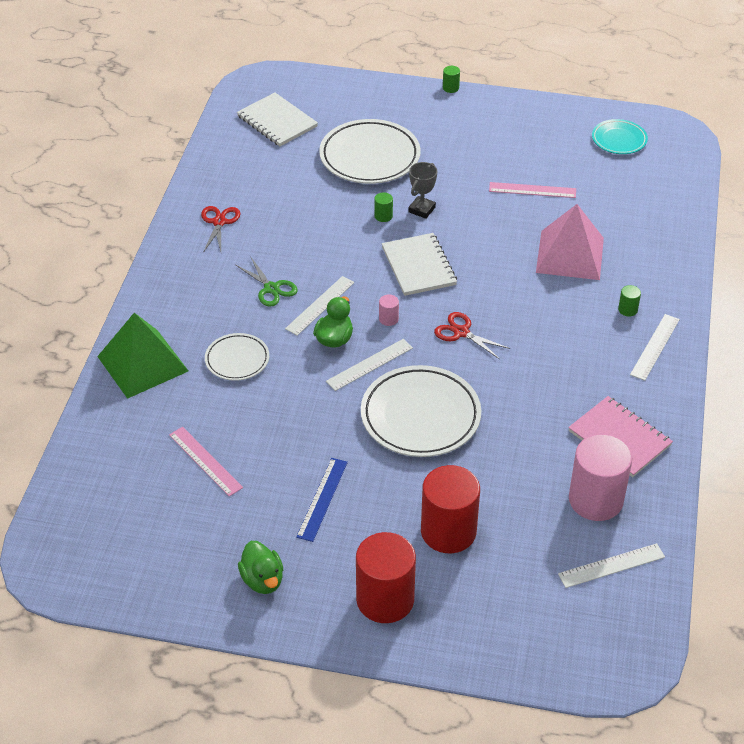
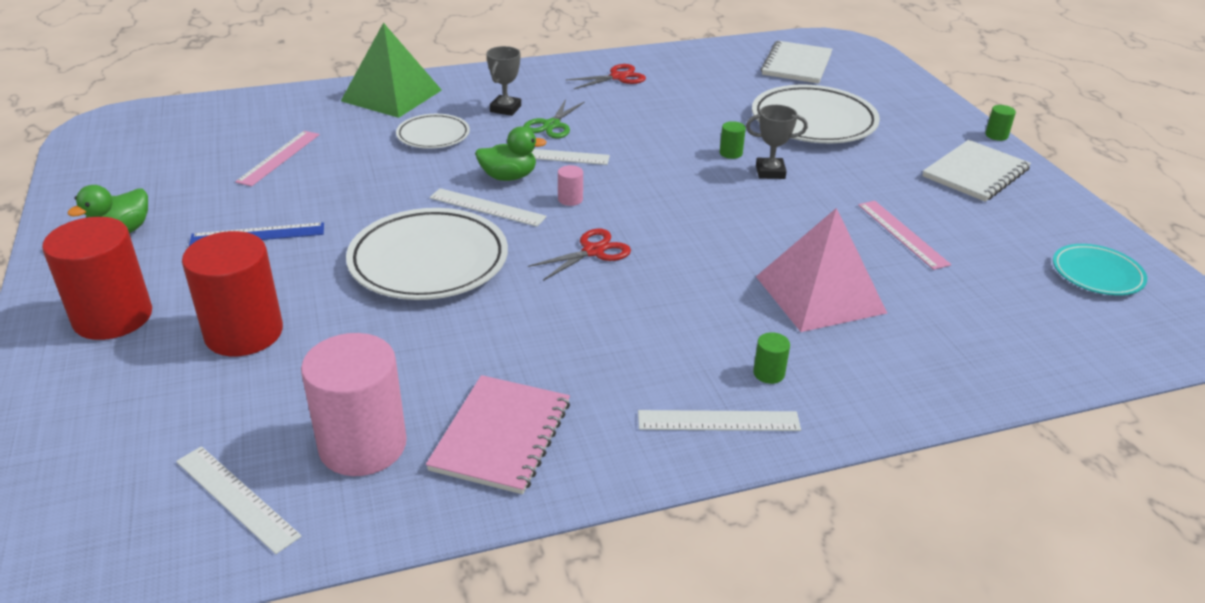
camera: 60 degrees right, 10 degrees down
white notebook [382,233,457,296] -> white notebook moved to [922,140,1031,202]
red scissors [434,312,510,359] -> red scissors turned 45 degrees clockwise [528,229,631,281]
none -> grey trophy [486,46,521,116]

